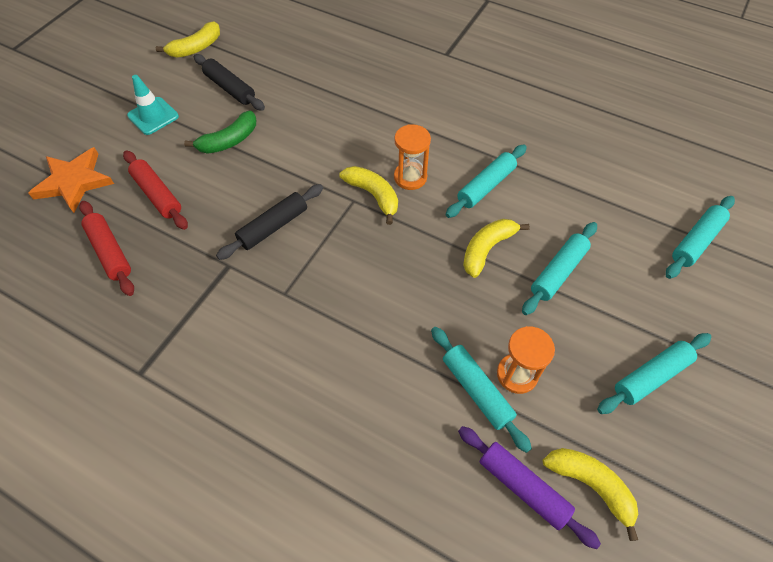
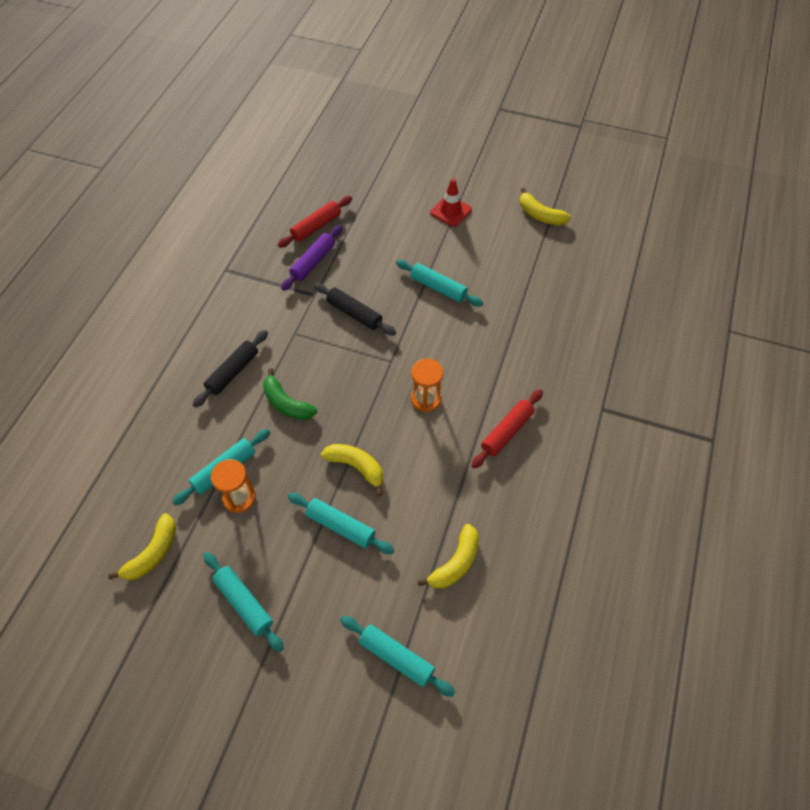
camera: 80 degrees right, 0 degrees up
orange star [28,147,114,213] -> none
red rolling pin [123,150,188,230] -> red rolling pin moved to [471,389,543,468]
turquoise traffic cone [127,75,179,135] -> red traffic cone [430,179,472,227]
green banana [184,111,256,154] -> green banana moved to [263,368,317,420]
black rolling pin [194,54,265,111] -> black rolling pin moved to [192,330,268,408]
yellow banana [340,166,398,225] -> yellow banana moved to [418,524,479,589]
turquoise rolling pin [446,145,527,218] -> turquoise rolling pin moved to [396,260,483,307]
purple rolling pin [458,426,601,549] -> purple rolling pin moved to [281,225,342,291]

